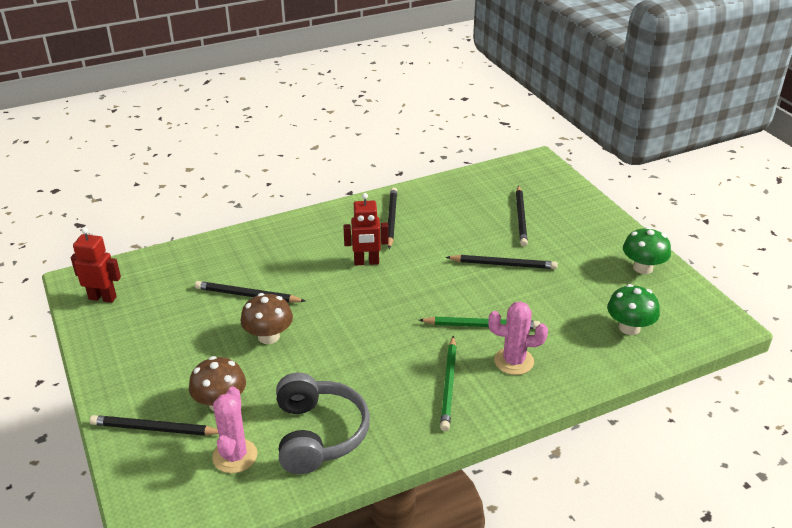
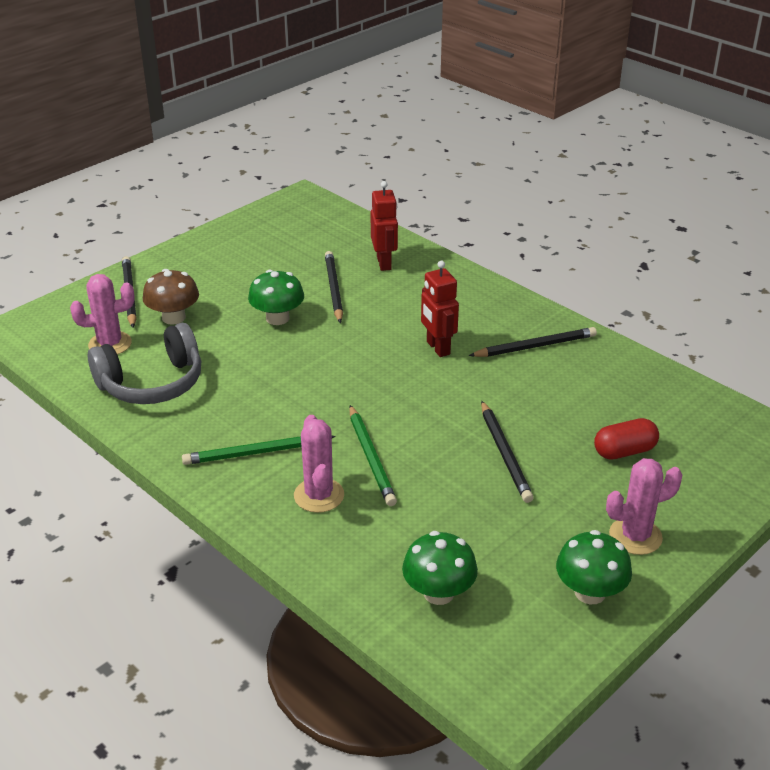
camera: 70 degrees right, 0 degrees up
red robot [71,227,121,303] -> red robot moved to [371,181,398,271]
brown mushroom [241,293,293,344] -> green mushroom [248,270,304,325]
black pencil [516,185,528,246] -> red capsule [594,418,659,460]
none -> pink cactus [606,458,682,555]

